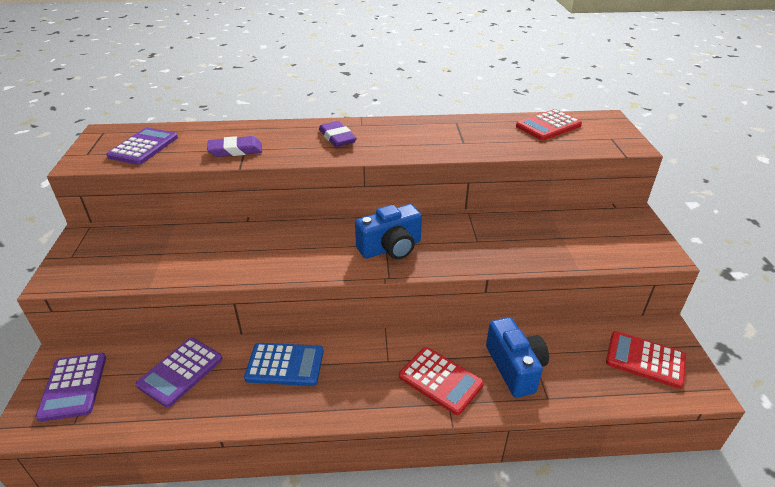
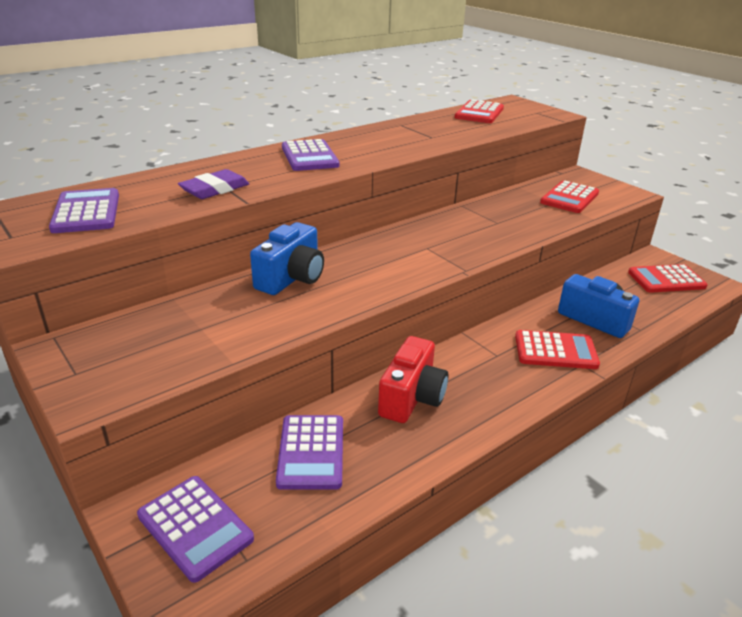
camera: 35 degrees left, 5 degrees down
blue calculator [244,343,324,386] -> red camera [378,336,448,423]
purple eraser [319,121,357,147] -> purple calculator [282,139,339,171]
blue camera [355,204,422,259] -> blue camera moved to [250,222,324,295]
none -> red calculator [540,180,599,213]

